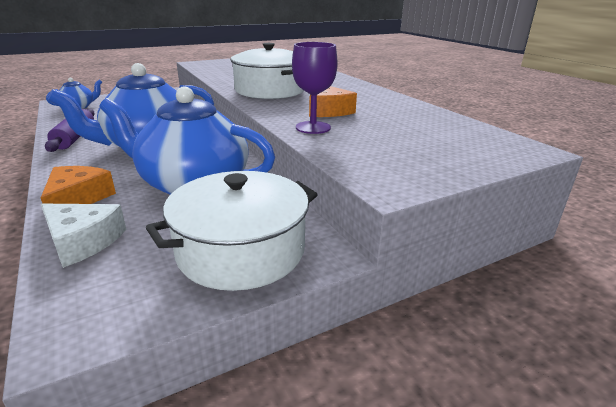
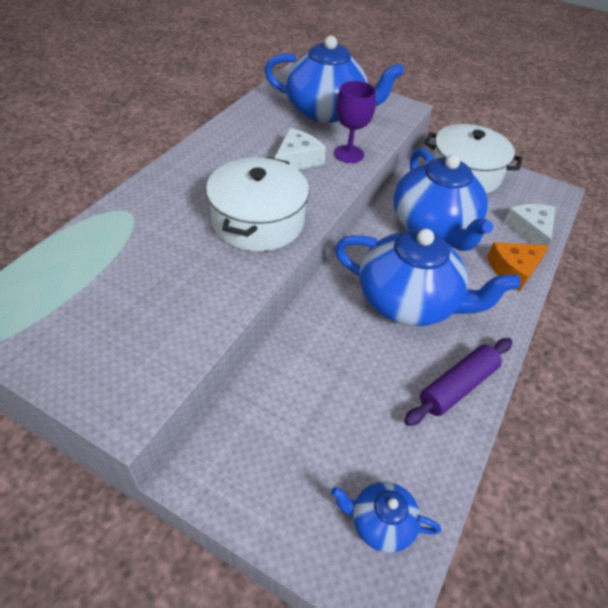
camera: 125 degrees left, 20 degrees up
orange cheese [309,86,357,117] -> white cheese [275,128,326,170]
none -> blue teapot [264,36,404,123]

